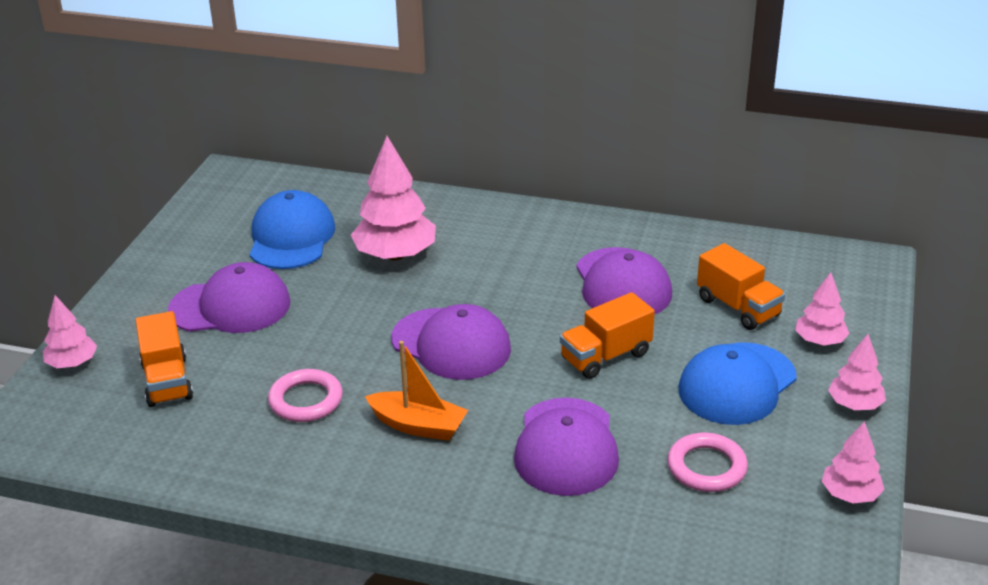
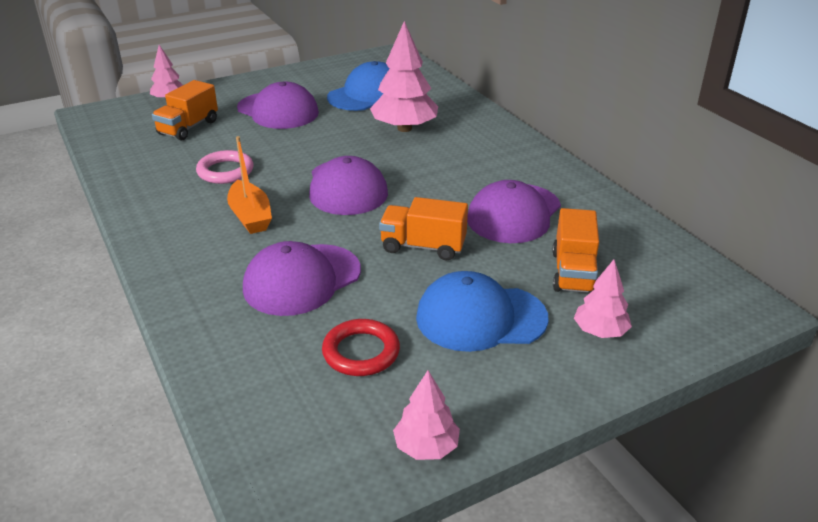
camera: 45 degrees right, 0 degrees up
pink ring [667,432,748,492] -> red ring [322,319,400,376]
pink tree [828,334,886,410] -> none

